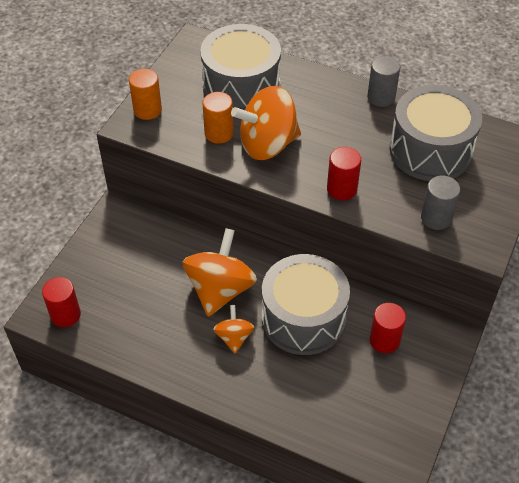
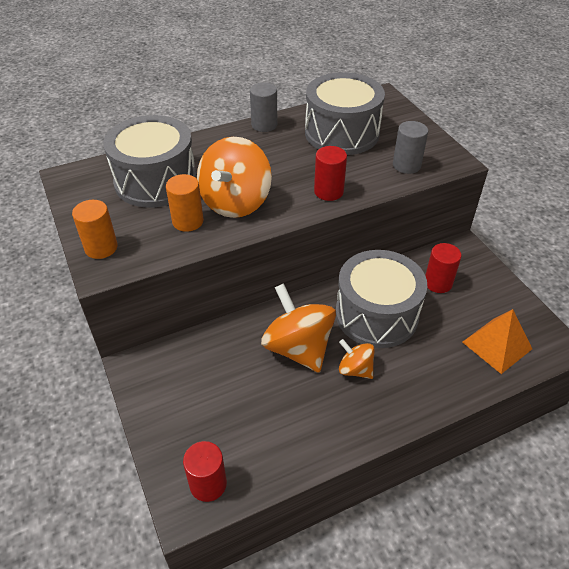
camera: 50 degrees left, 5 degrees down
none -> orange pyramid [462,309,532,374]

